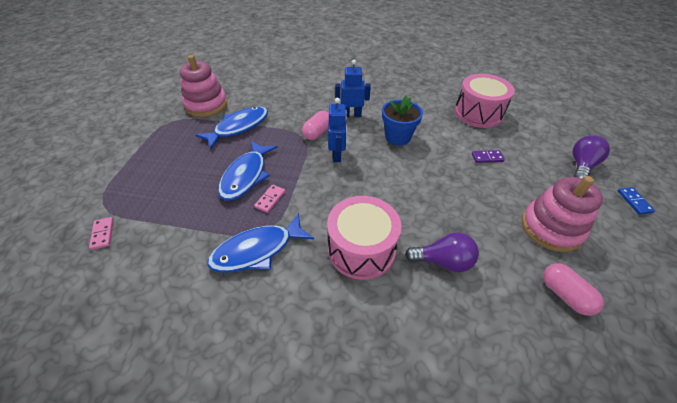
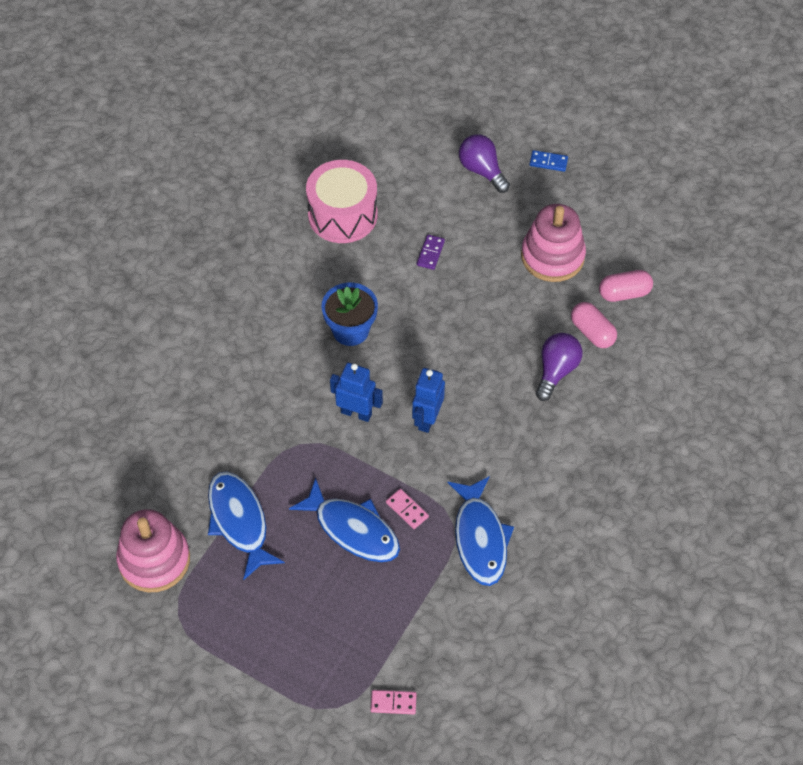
camera: 70 degrees left, 10 degrees up
pink capsule [302,111,329,140] -> pink capsule moved to [571,302,617,348]
pink drum [327,196,402,280] -> none
blue robot [335,60,371,117] -> blue robot moved to [412,368,445,433]

